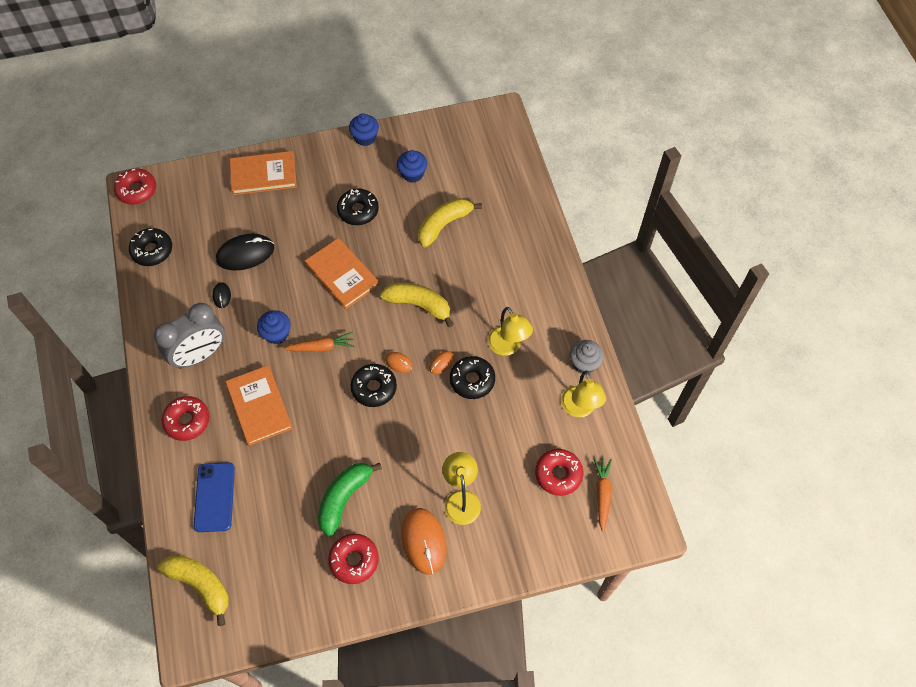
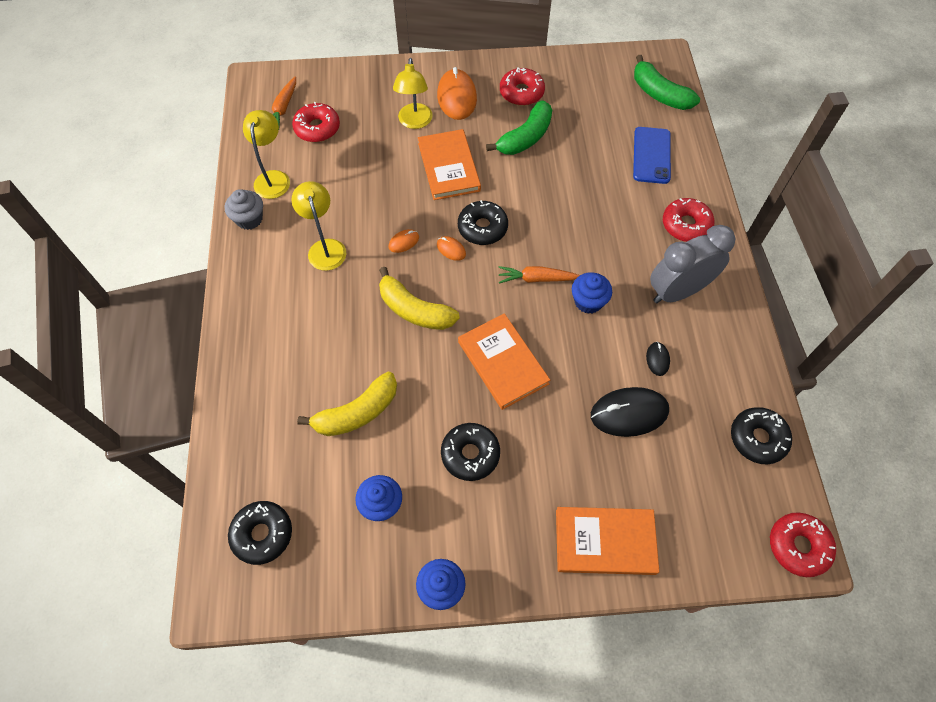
camera: 170 degrees left, 0 degrees up
yellow banana [158,555,229,626] -> green banana [634,55,700,110]
orange book [226,365,293,446] -> orange book moved to [418,129,481,200]
black donut [450,356,495,399] -> black donut moved to [228,501,292,565]

